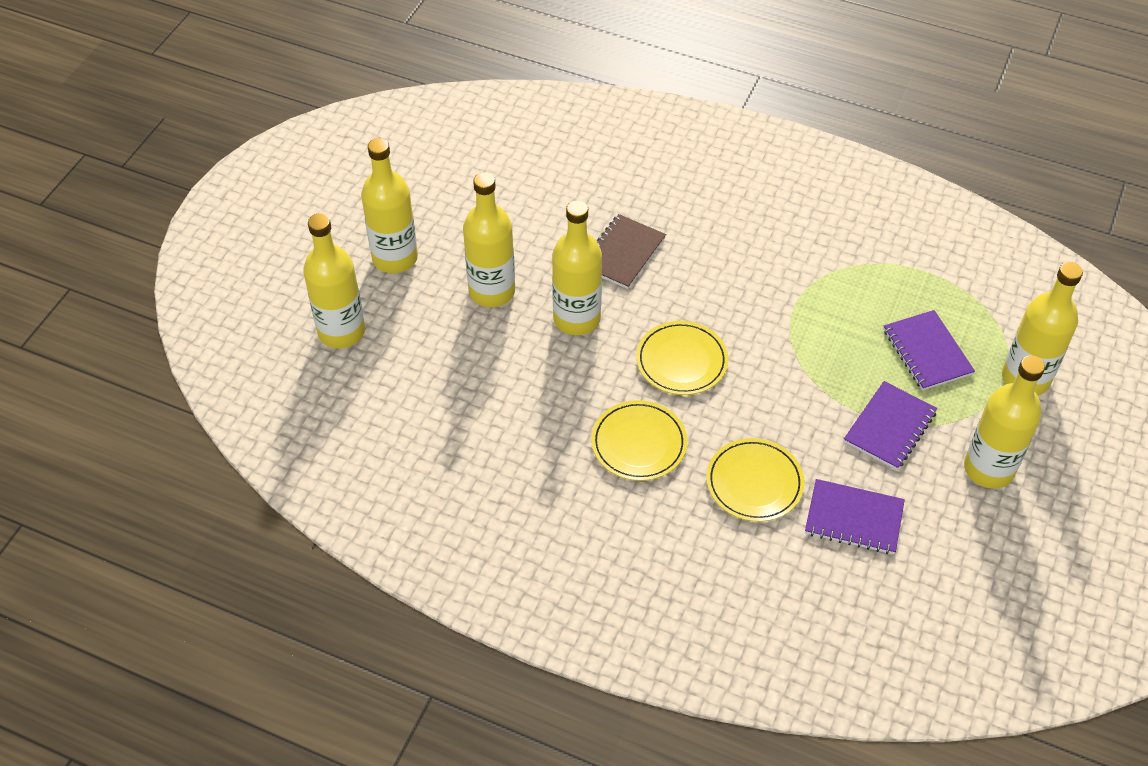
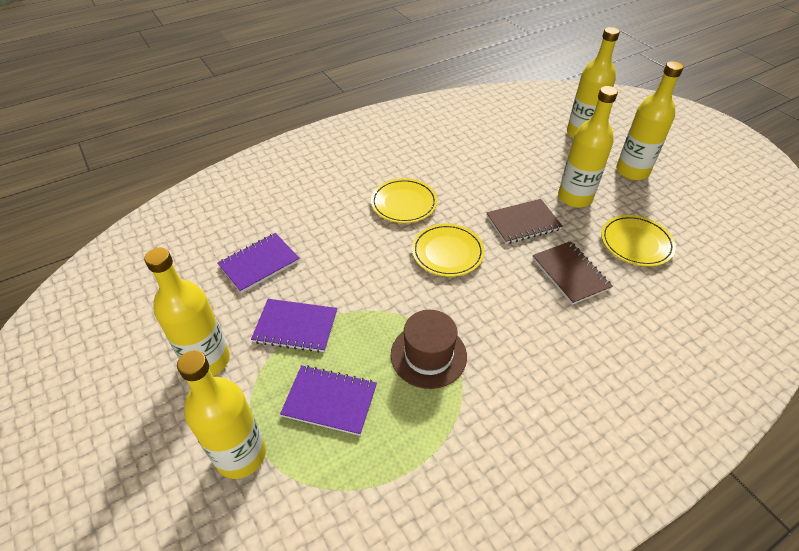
camera: 125 degrees right, 5 degrees down
yellow bottle [552,200,602,335] -> brown notebook [486,199,563,244]
yellow plate [706,438,805,522] -> yellow plate moved to [601,215,676,267]
purple notebook [844,381,937,470] -> purple notebook turned 60 degrees counterclockwise [251,299,337,353]
none -> brown hat [391,310,467,389]

